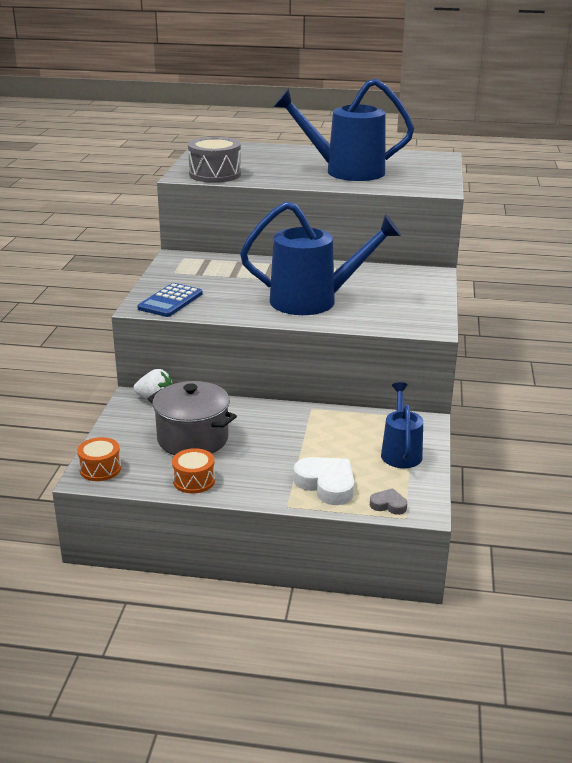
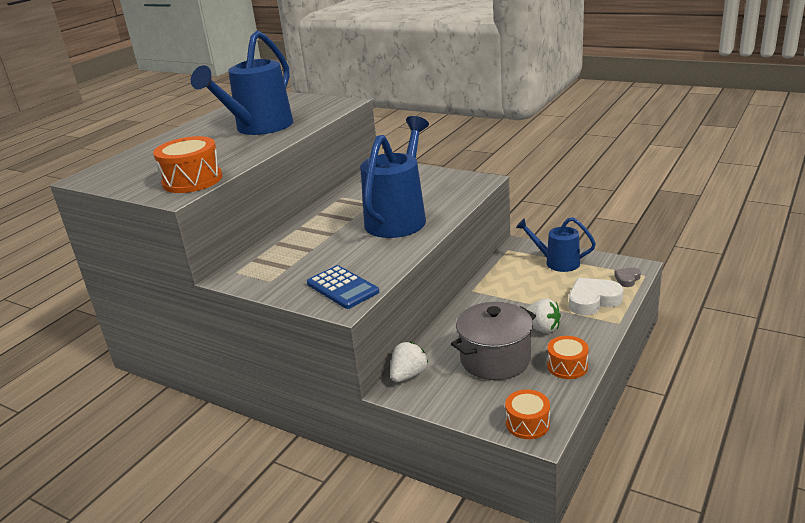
camera: 65 degrees left, 0 degrees up
grey drum [188,137,241,183] -> orange drum [153,136,222,193]
none -> white strawberry [526,298,561,333]

